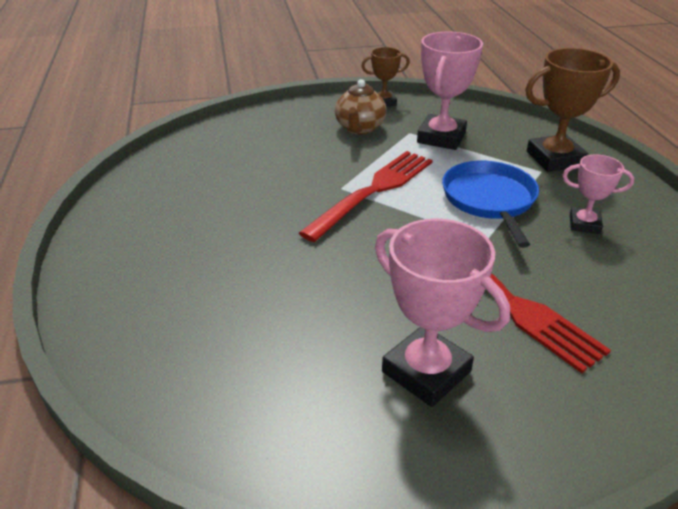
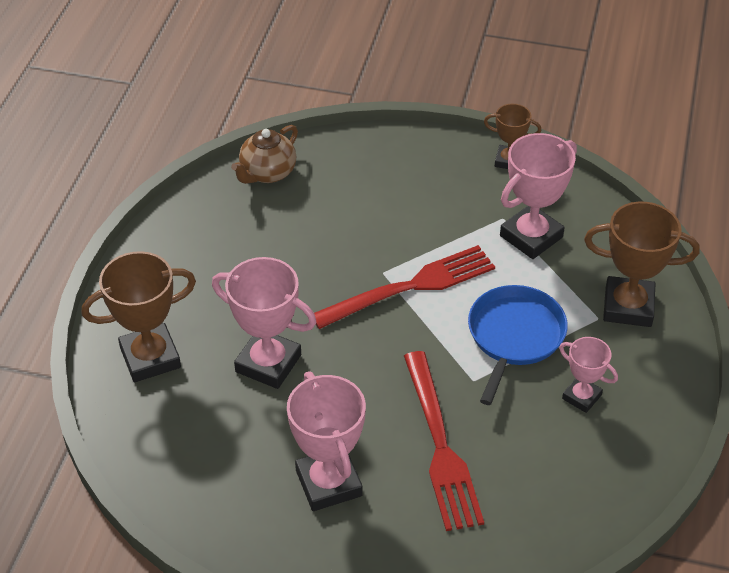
camera: 25 degrees right, 10 degrees up
brown teapot [335,79,387,134] -> brown teapot moved to [231,125,298,184]
none -> brown trophy [82,251,196,382]
none -> pink trophy [212,257,317,389]

